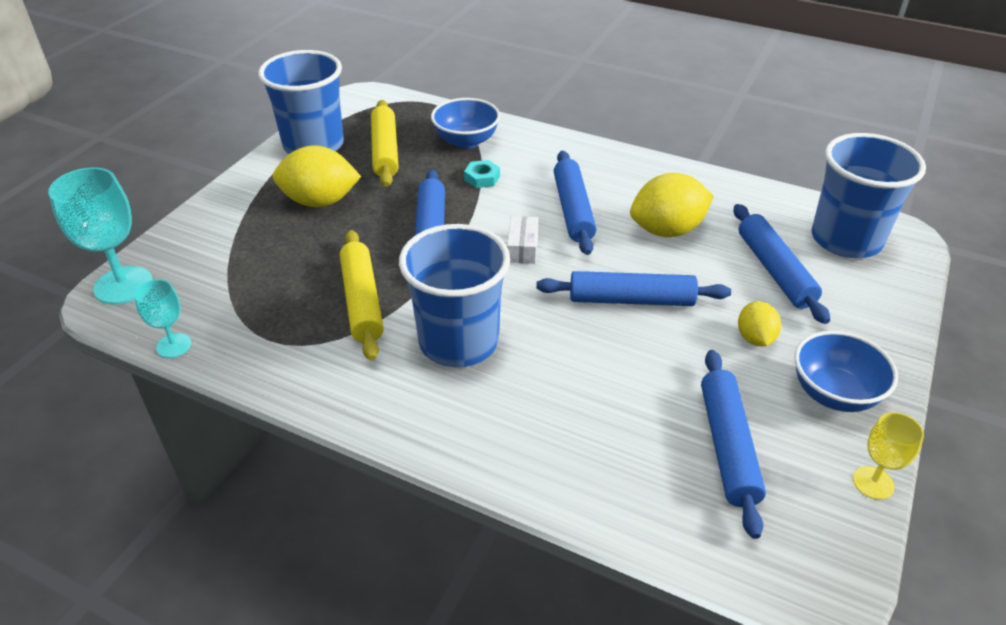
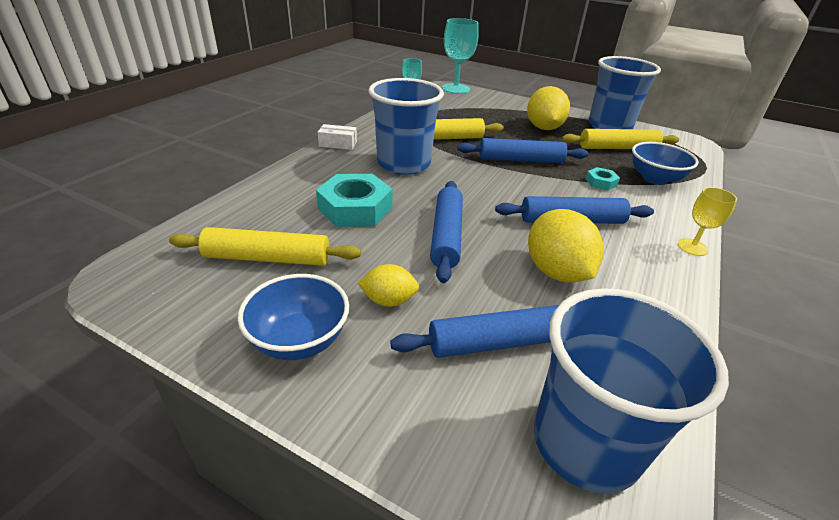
camera: 90 degrees right, 5 degrees down
white box [507,216,539,264] -> white box moved to [318,124,357,150]
blue rolling pin [701,350,766,539] -> yellow rolling pin [169,227,361,266]
yellow goblet [853,412,924,500] -> yellow goblet moved to [678,187,737,256]
none -> turquoise nut [316,174,393,227]

